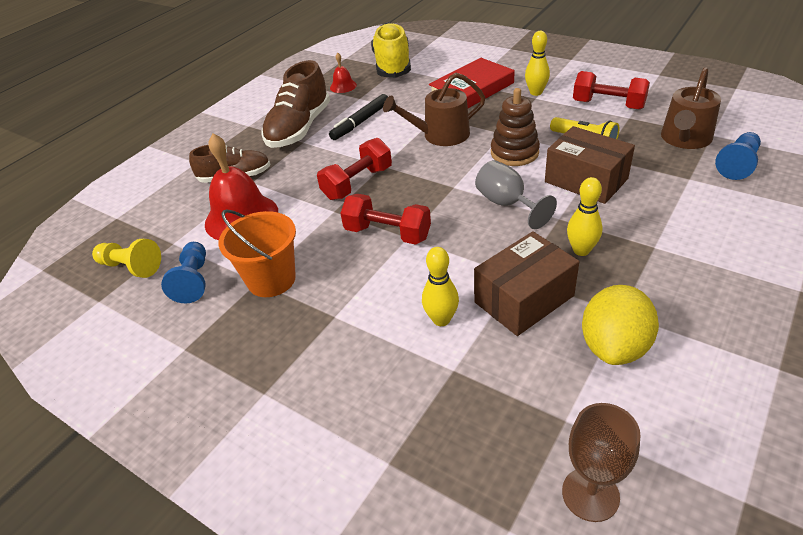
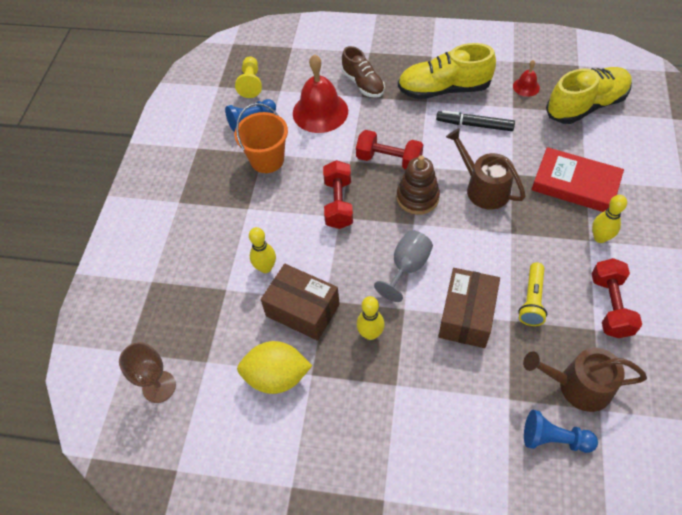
camera: 65 degrees right, 15 degrees up
brown shoe [261,60,330,148] -> yellow shoe [398,43,496,99]
brown stacking toy [491,88,540,166] -> brown stacking toy moved to [397,155,440,215]

